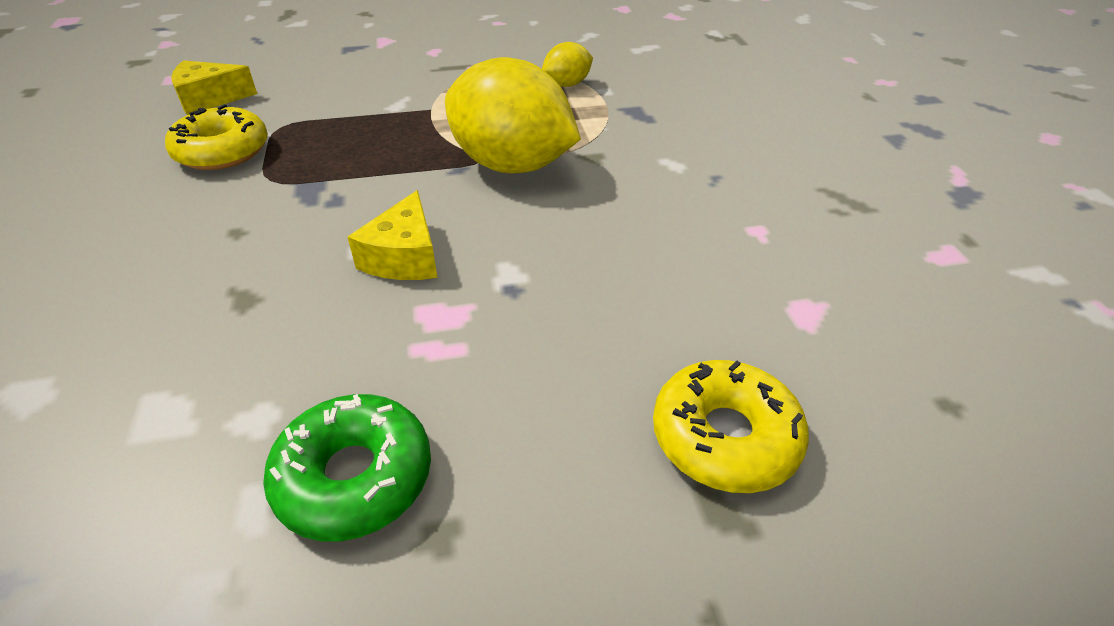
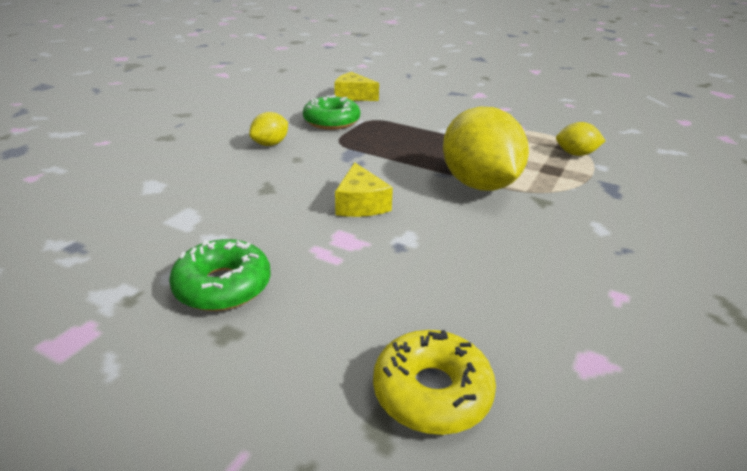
camera: 40 degrees right, 10 degrees down
yellow donut [165,104,268,170] -> green donut [303,95,360,130]
yellow cheese [347,190,437,280] -> yellow cheese turned 60 degrees counterclockwise [335,162,393,217]
none -> yellow lemon [249,112,288,146]

